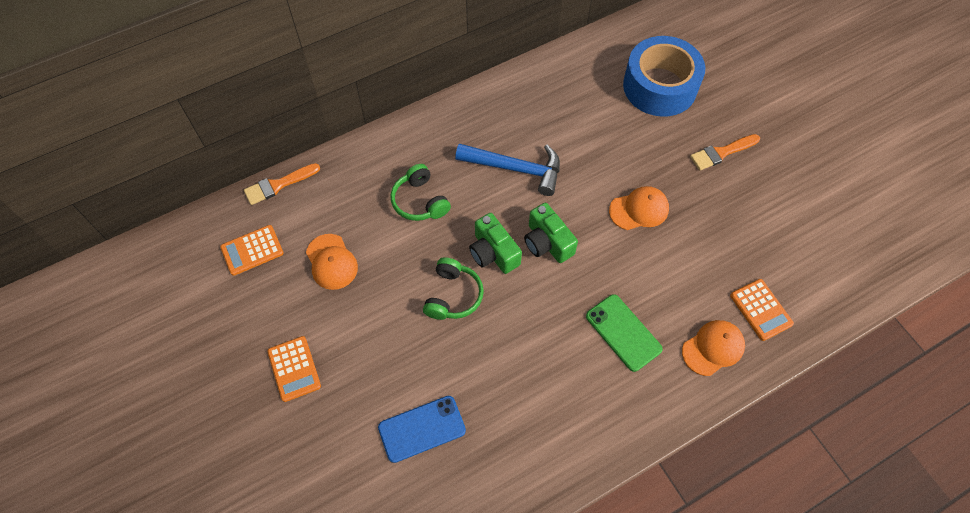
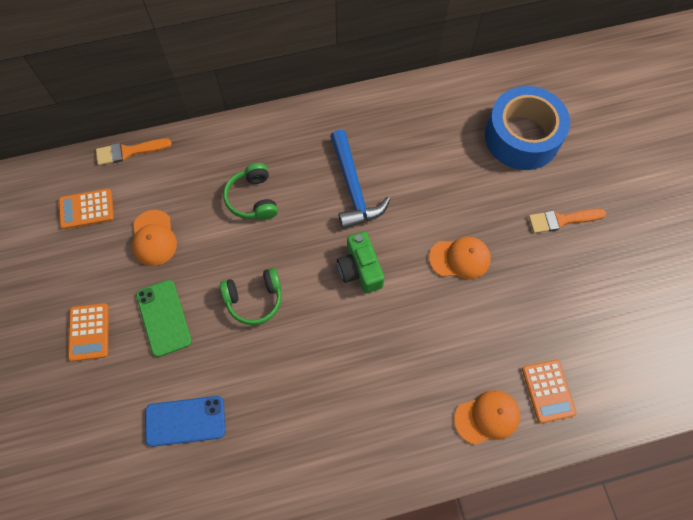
camera: 15 degrees right, 5 degrees up
green headphones [423,257,484,320] -> green headphones turned 45 degrees clockwise [220,268,282,325]
blue hammer [455,143,560,196] -> blue hammer turned 45 degrees clockwise [330,130,390,229]
green camera [469,213,522,274] -> none
green phone [586,294,663,372] -> green phone moved to [136,280,192,357]

